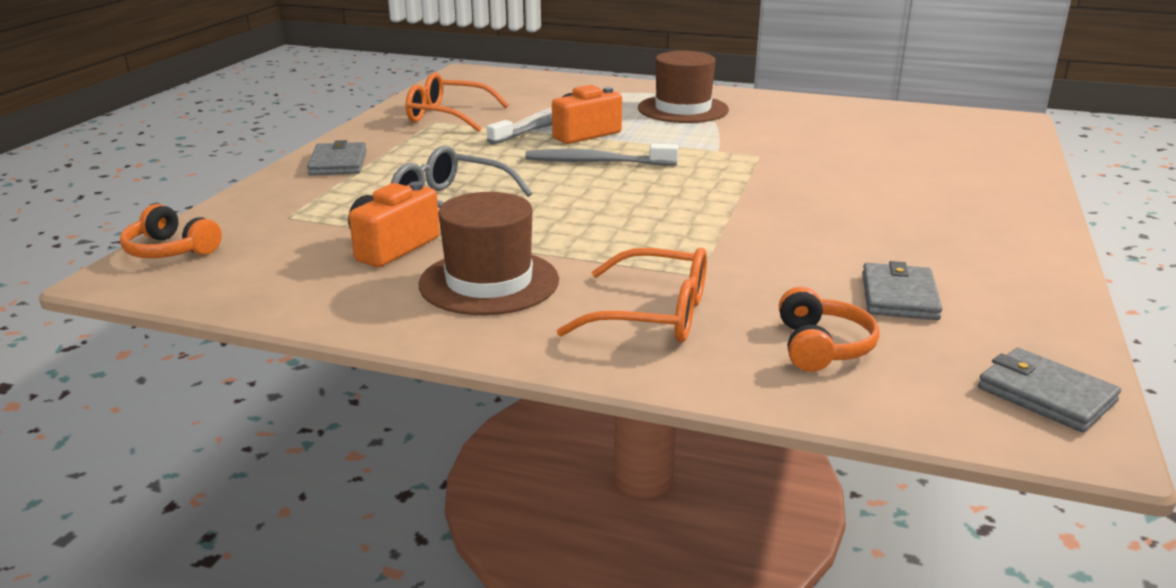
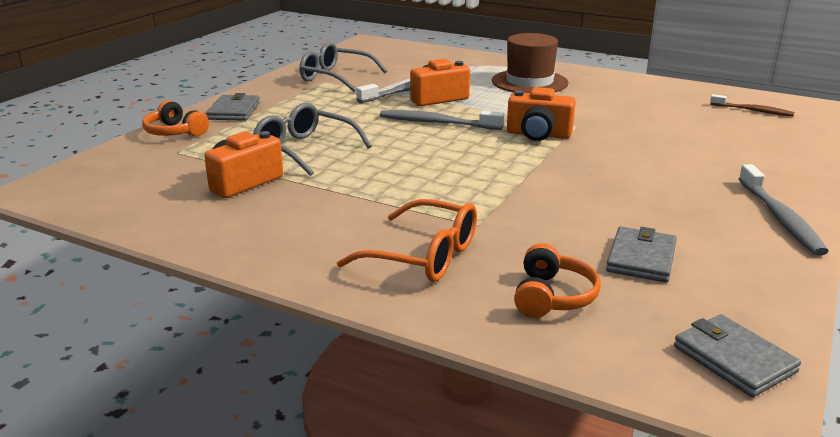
camera: 10 degrees right, 0 degrees up
orange headphones [120,204,222,258] -> orange headphones moved to [142,100,209,136]
orange glasses [406,72,509,132] -> grey glasses [299,42,387,92]
brown hat [419,192,559,315] -> none
none -> orange camera [507,87,576,141]
none -> brown toothbrush [710,94,794,116]
none -> grey toothbrush [739,164,829,256]

